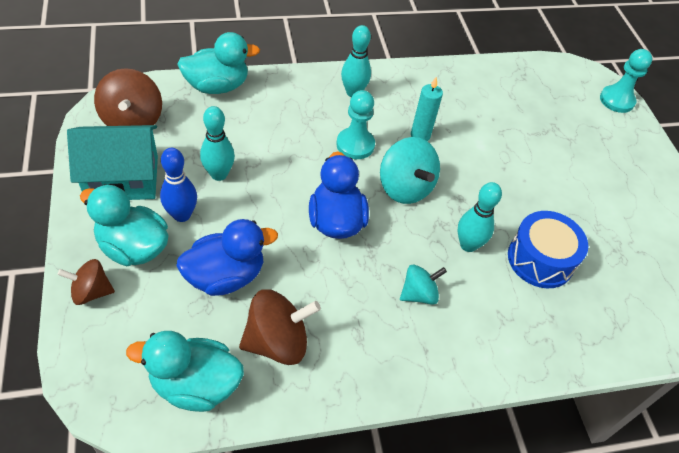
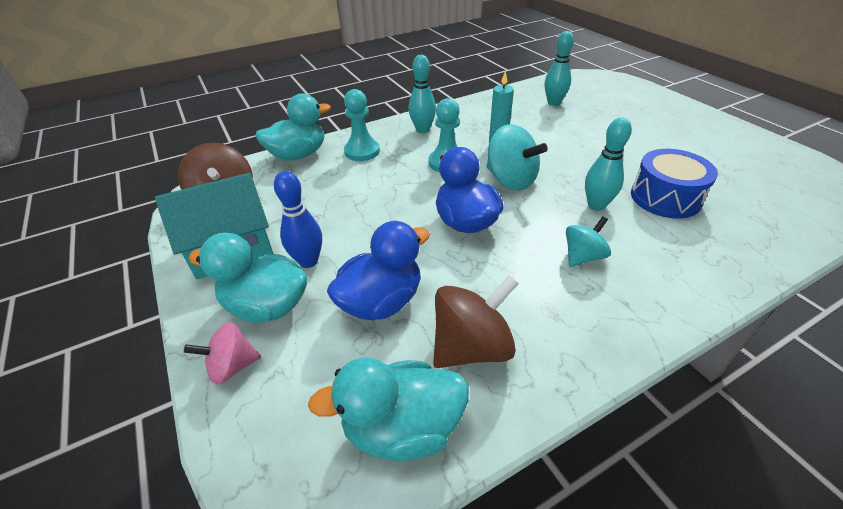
camera: 10 degrees left, 10 degrees down
brown spinning top [58,259,115,305] -> pink spinning top [184,322,261,385]
turquoise bowling pin [200,106,235,181] -> turquoise bowling pin moved to [545,31,574,106]
turquoise pawn [600,49,652,113] -> turquoise pawn moved to [344,89,380,161]

